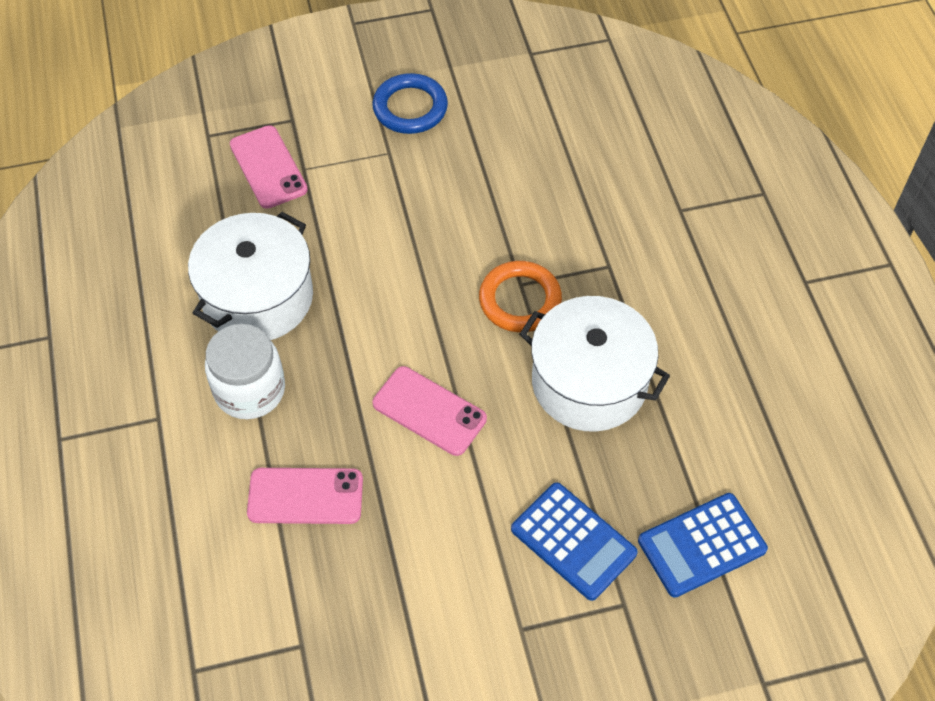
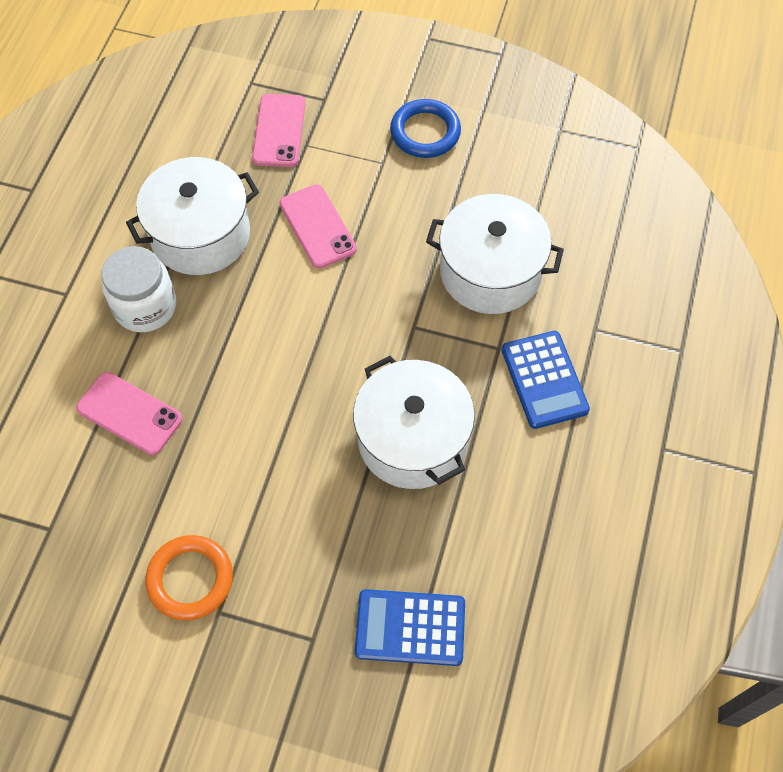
camera: 30 degrees right, 5 degrees up
pink phone [373,366,487,456] -> pink phone moved to [280,184,357,269]
orange ring [479,261,562,332] -> orange ring moved to [145,535,233,621]
blue calculator [511,482,638,601] -> blue calculator moved to [501,331,590,429]
none -> white pot [426,194,564,314]

